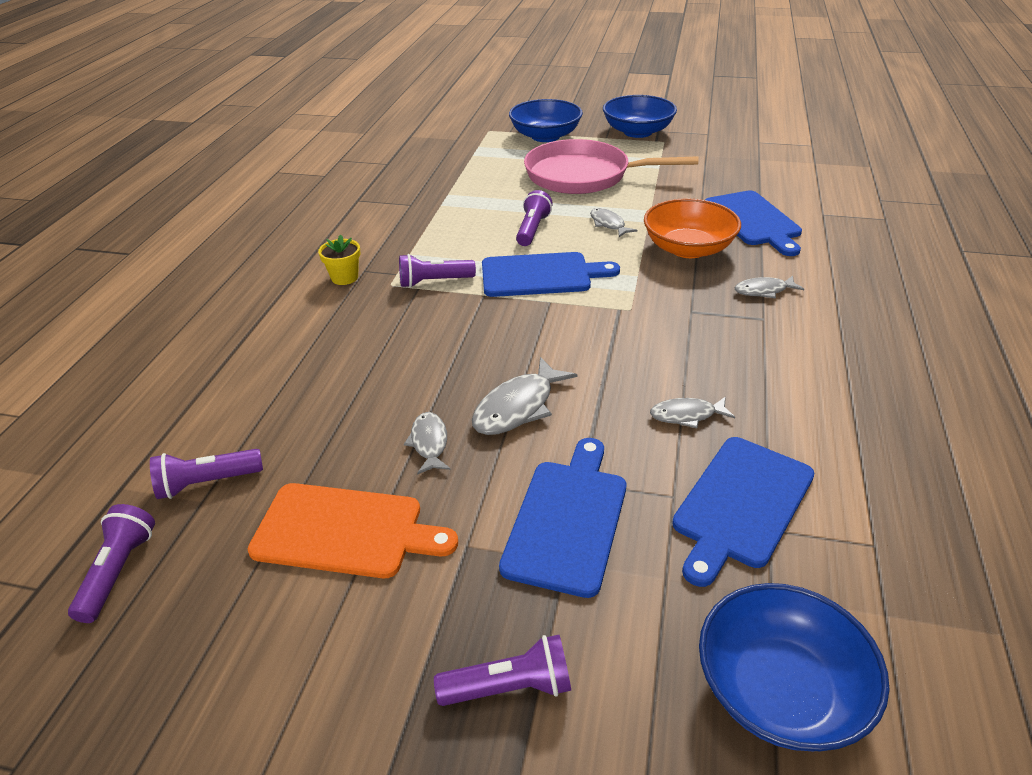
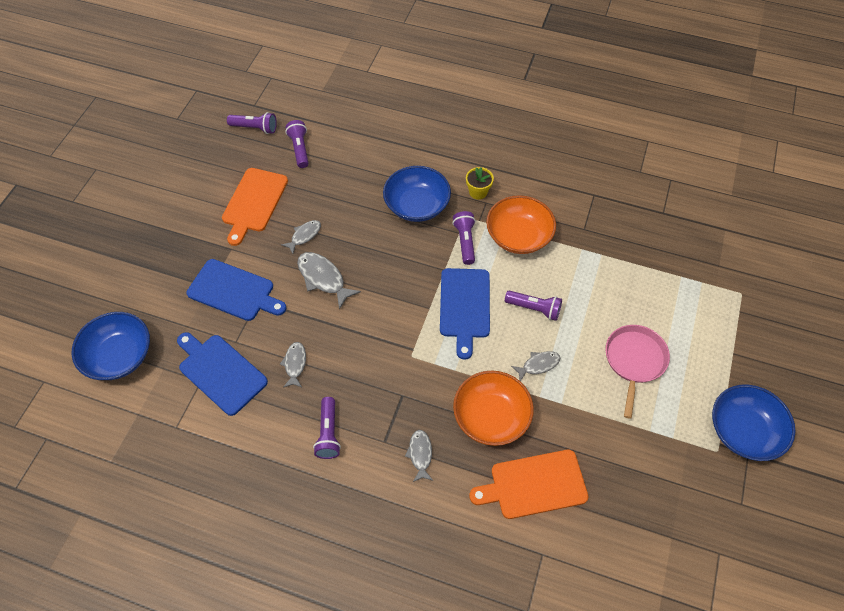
camera: 95 degrees right, 20 degrees up
grey fish [404,412,451,475] -> grey fish turned 45 degrees counterclockwise [281,220,321,254]
purple flashlight [434,635,571,706] -> purple flashlight moved to [313,397,341,459]
blue bowl [509,99,583,142] -> blue bowl moved to [383,166,451,222]
pink pan [524,139,698,194] -> pink pan [605,325,670,419], size x0.65
blue cutting board [705,190,802,256] -> orange cutting board [469,450,589,519]
none -> orange bowl [486,195,556,254]

